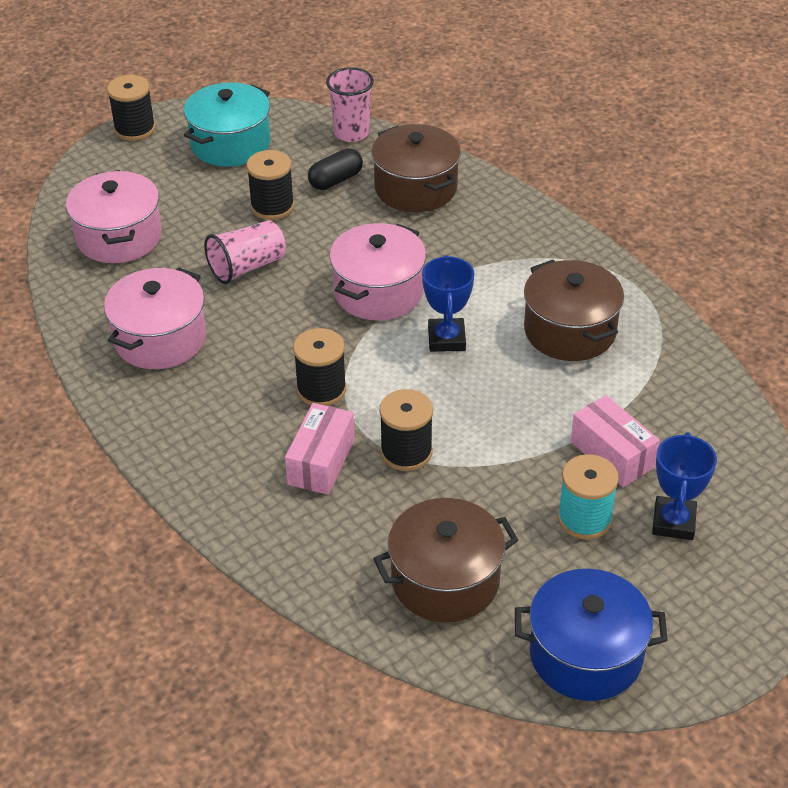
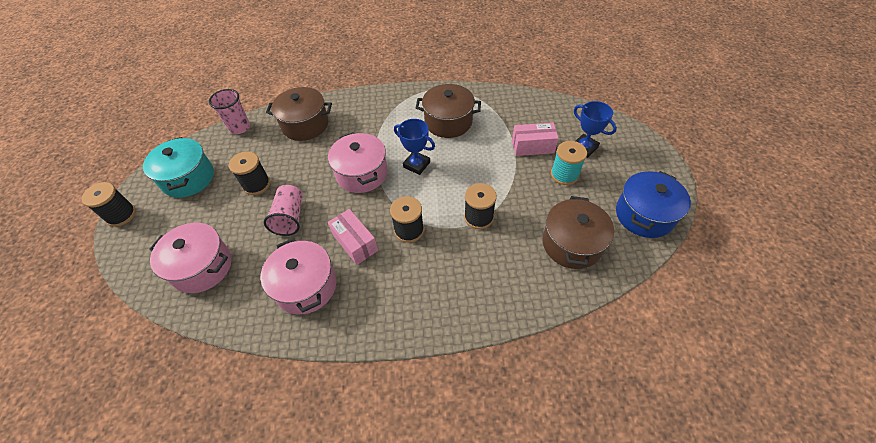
camera: 55 degrees left, 10 degrees up
pink box [285,403,355,495] -> pink box moved to [328,209,378,265]
black capsule [308,148,363,190] -> none

